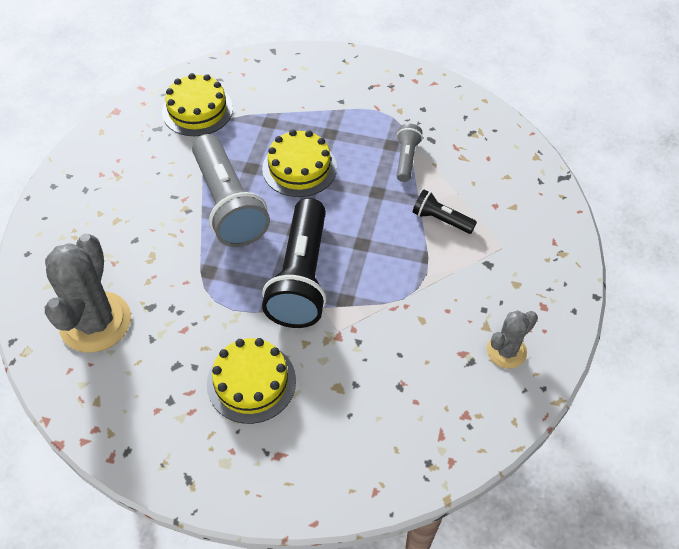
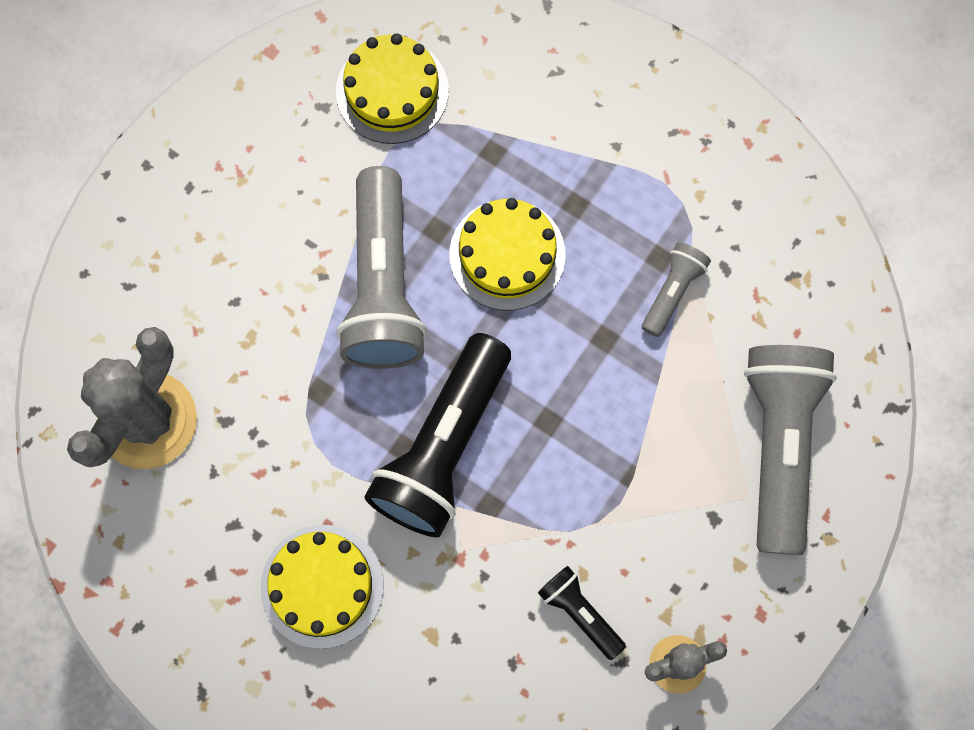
camera: 20 degrees right, 20 degrees up
black flashlight [413,190,477,234] -> black flashlight moved to [538,566,626,660]
none -> grey flashlight [744,345,837,555]

